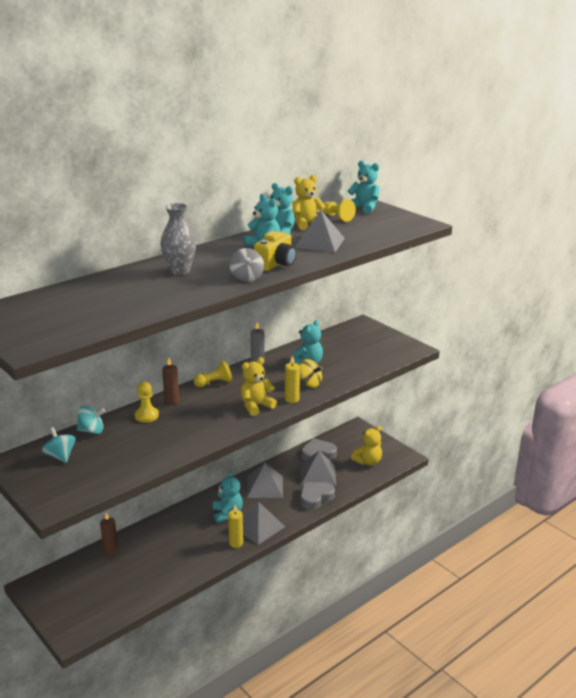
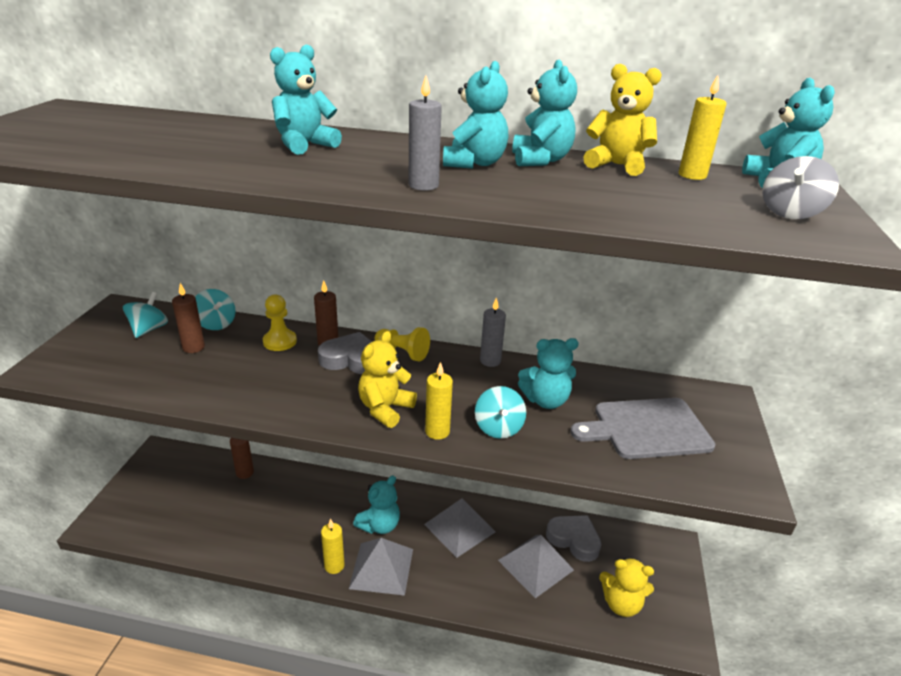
camera: 50 degrees right, 5 degrees up
grey vase [160,203,196,275] -> turquoise teddy bear [270,44,342,155]
grey spinning top [229,248,264,282] -> grey spinning top moved to [762,156,839,219]
yellow teddy bear [241,357,277,416] -> yellow teddy bear turned 75 degrees counterclockwise [358,331,417,428]
yellow camera [254,231,297,271] -> grey candle [409,76,442,191]
grey pyramid [295,210,345,252] -> none
yellow spinning top [299,359,323,387] -> turquoise spinning top [475,386,526,439]
grey heart [301,482,335,510] -> grey heart moved to [318,332,372,374]
yellow pawn [323,199,356,222] -> yellow candle [679,75,727,180]
none -> brown candle [172,283,205,353]
none -> grey cutting board [570,398,715,459]

